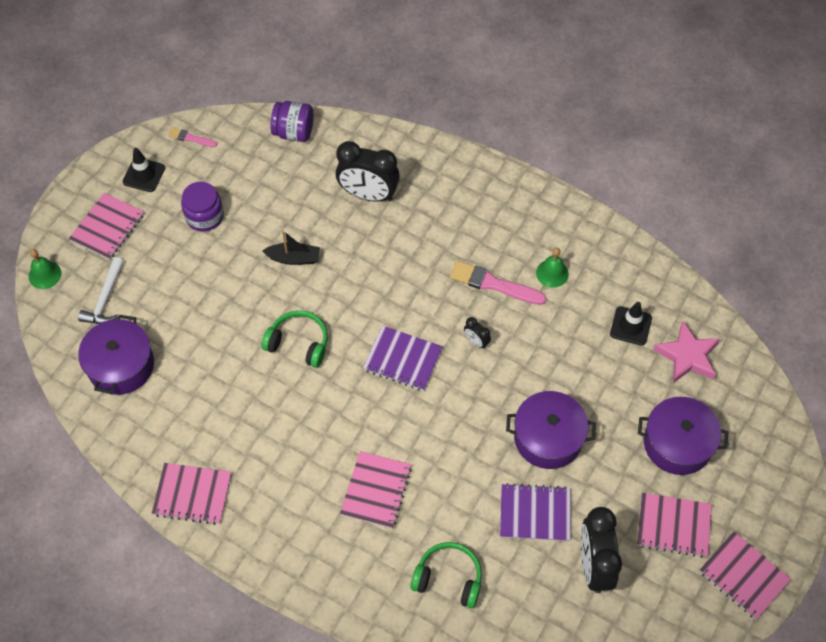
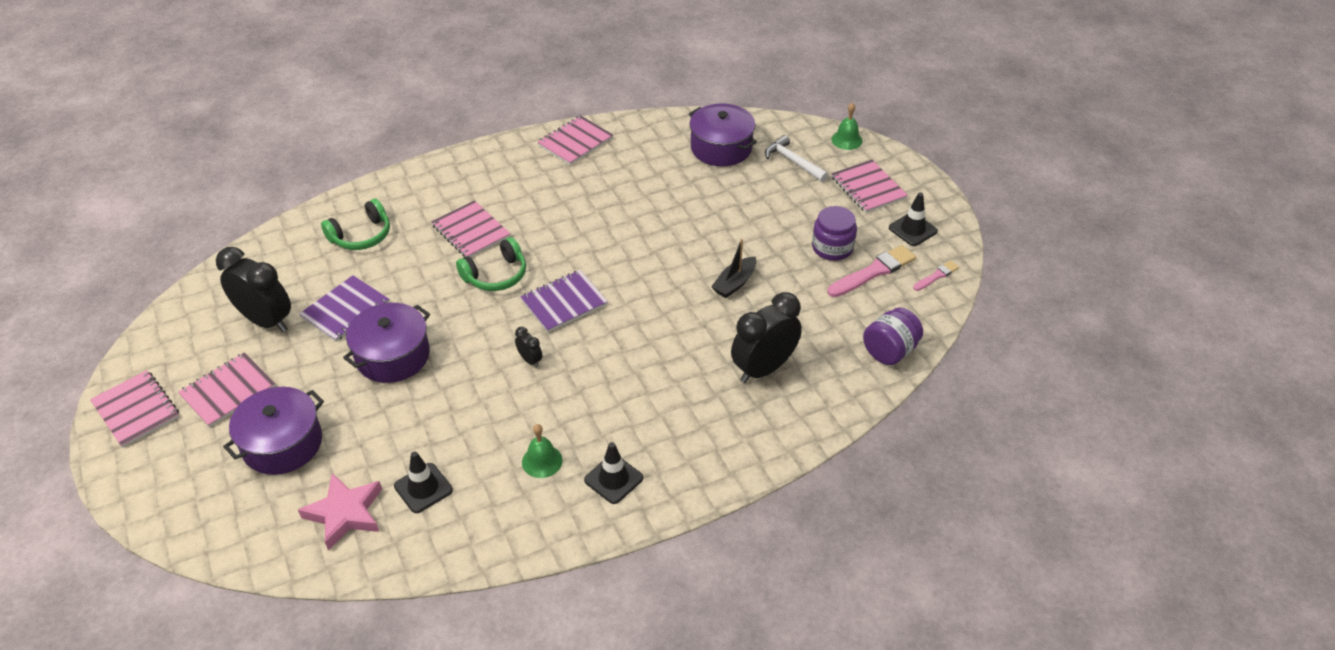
camera: 125 degrees right, 15 degrees down
green headphones [262,310,328,368] -> green headphones moved to [456,237,526,291]
pink brush [450,261,546,305] -> pink brush moved to [828,245,916,297]
black clock [464,317,491,349] -> black clock turned 60 degrees clockwise [515,327,542,368]
pink notebook [700,531,791,619] -> pink notebook turned 60 degrees clockwise [90,370,180,448]
none -> black traffic cone [584,442,643,504]

